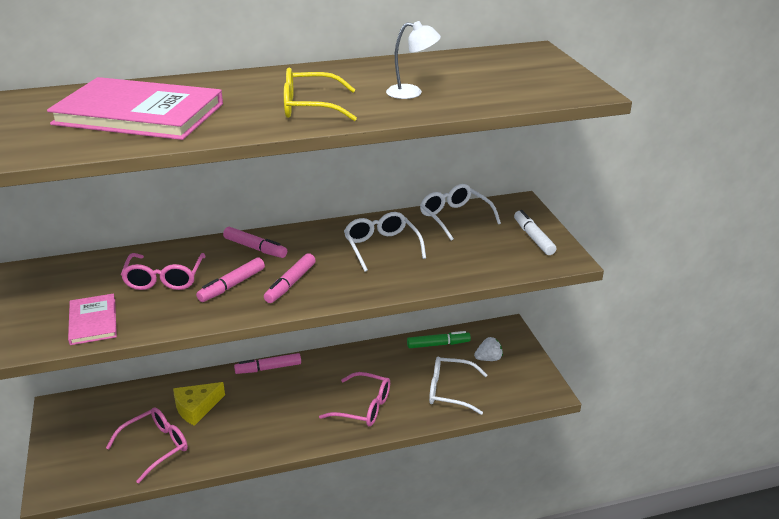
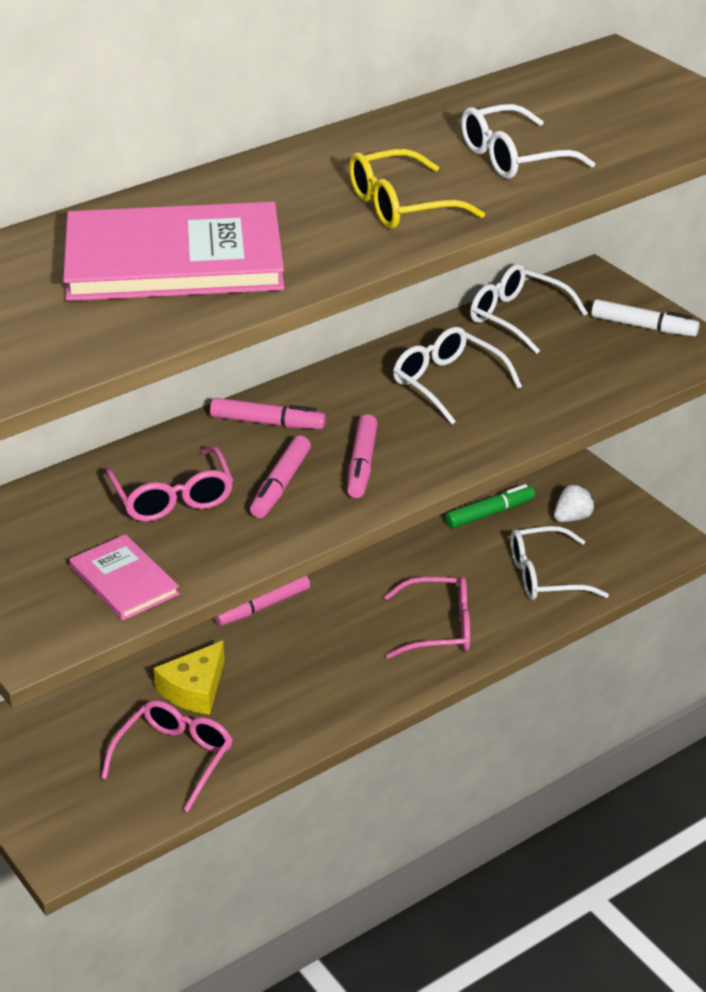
camera: 20 degrees left, 5 degrees up
white lamp [386,21,441,99] -> white glasses [461,104,595,179]
white marker [514,210,556,255] -> white marker turned 150 degrees clockwise [591,299,700,337]

